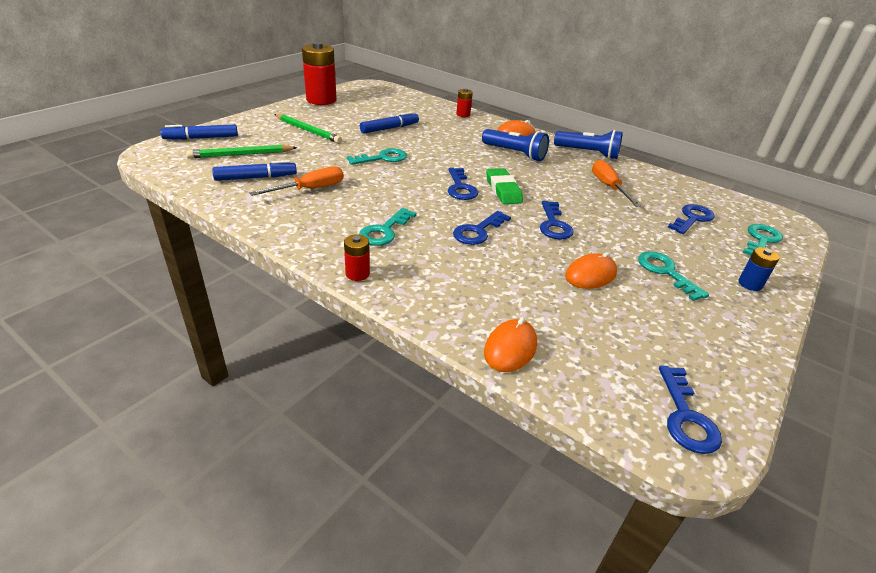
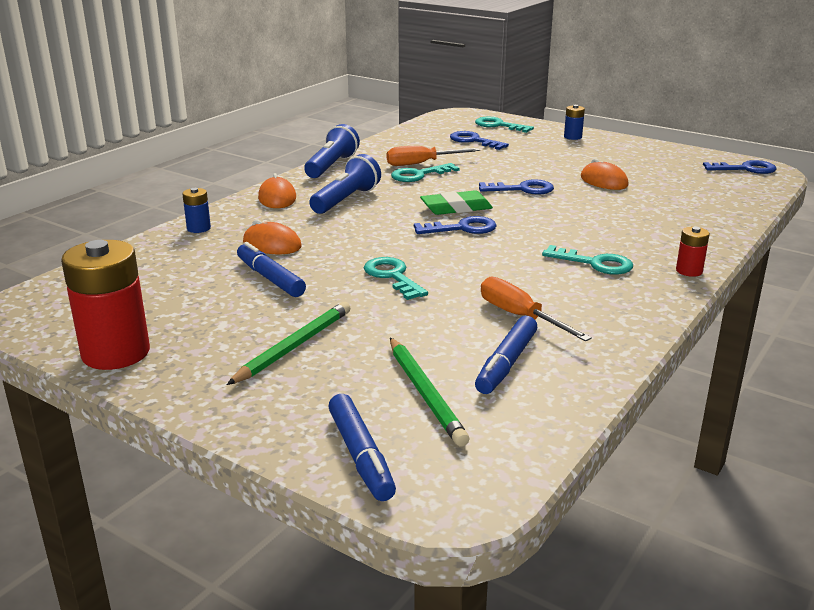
camera: 90 degrees left, 10 degrees down
blue marker [212,160,297,181] -> blue marker turned 135 degrees counterclockwise [475,316,538,394]
blue key [453,211,511,245] -> none
red battery [456,89,473,117] -> blue battery [182,188,211,233]
orange mouse [484,317,537,372] -> orange mouse moved to [243,219,302,254]
turquoise key [638,251,709,301] -> turquoise key moved to [391,163,460,182]

